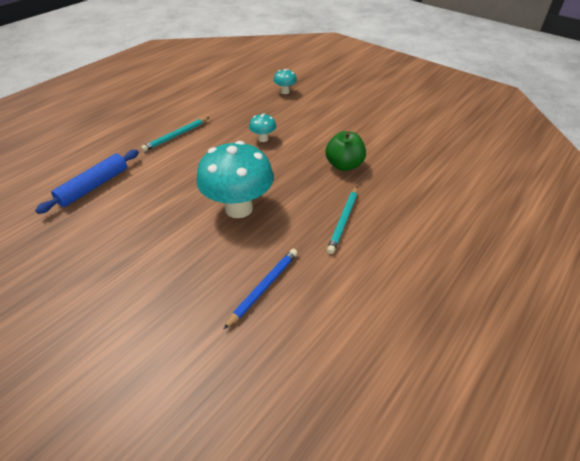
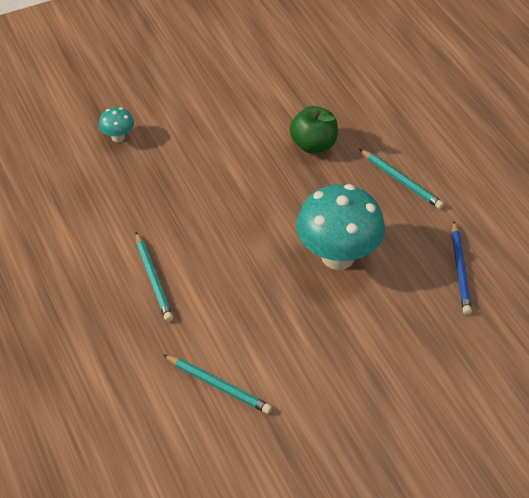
camera: 65 degrees left, 5 degrees up
blue rolling pin [35,150,139,214] -> turquoise pencil [163,355,272,414]
blue pencil [224,249,298,329] -> blue pencil turned 150 degrees counterclockwise [452,221,472,315]
turquoise mushroom [249,113,276,142] -> none

